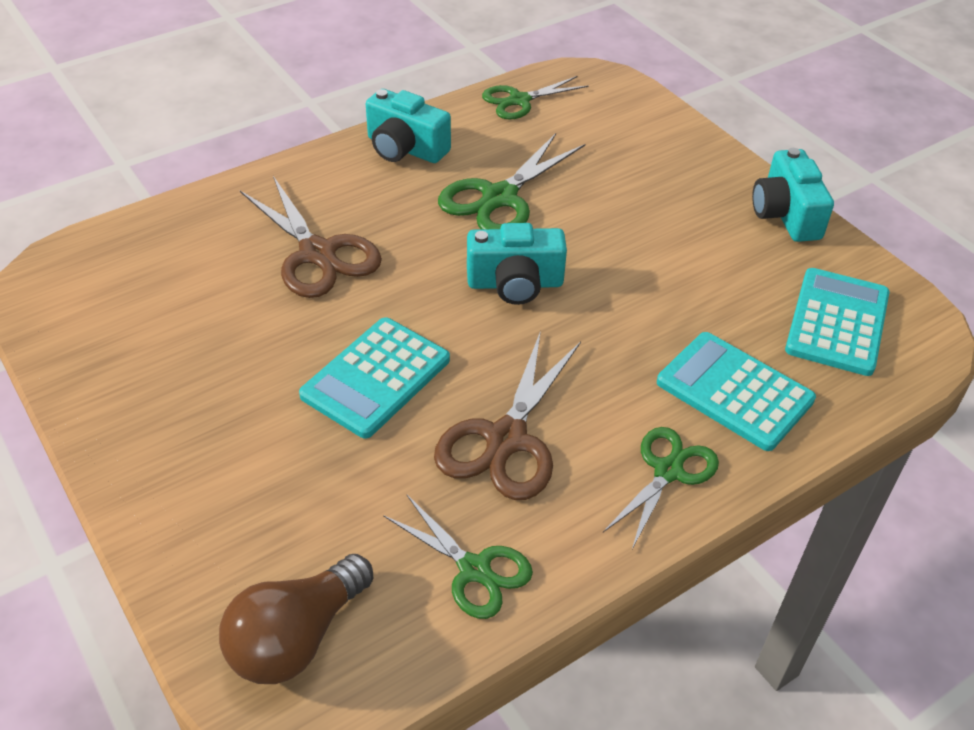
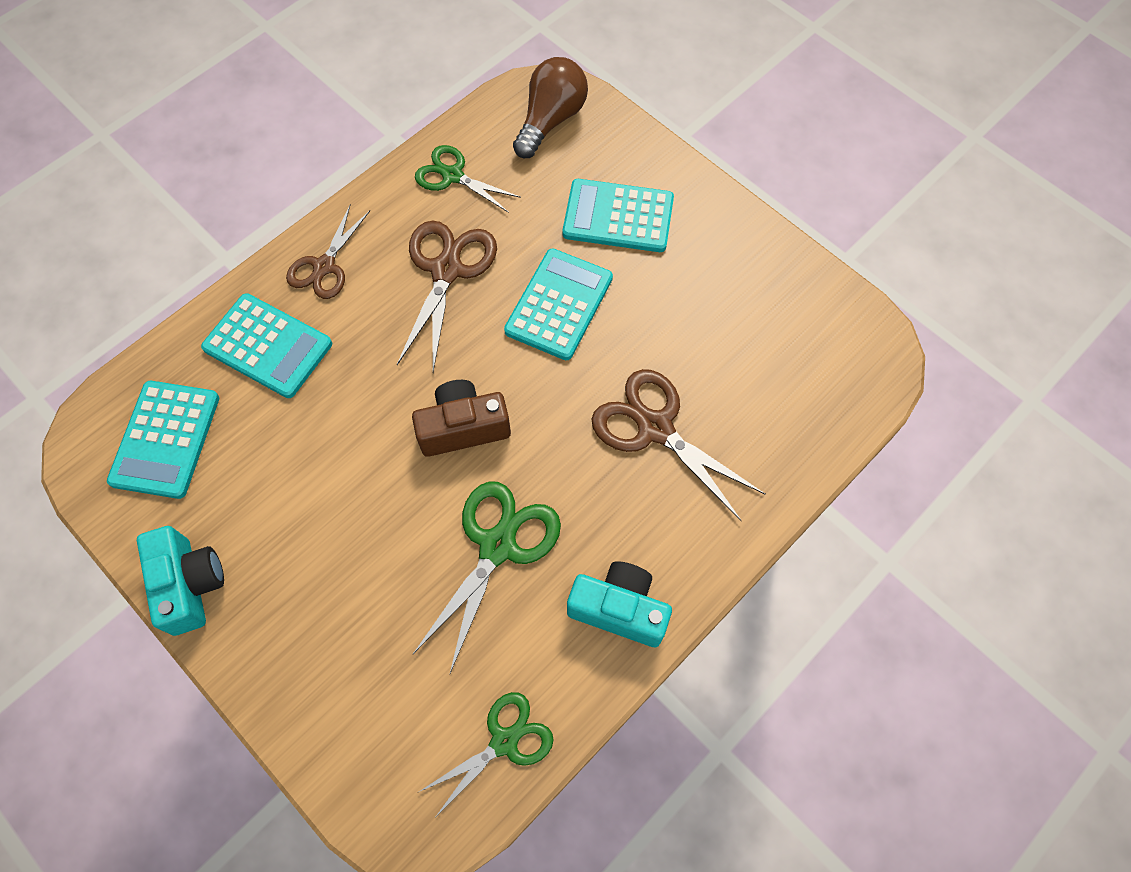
camera: 170 degrees right, 20 degrees up
turquoise camera [467,223,567,305] -> brown camera [412,380,511,457]
green scissors [603,427,719,549] -> brown scissors [286,204,370,299]
none -> turquoise calculator [562,179,674,252]

